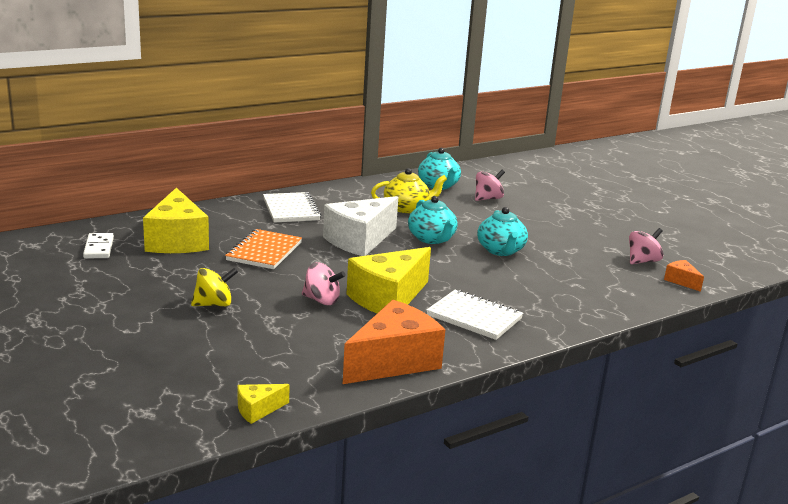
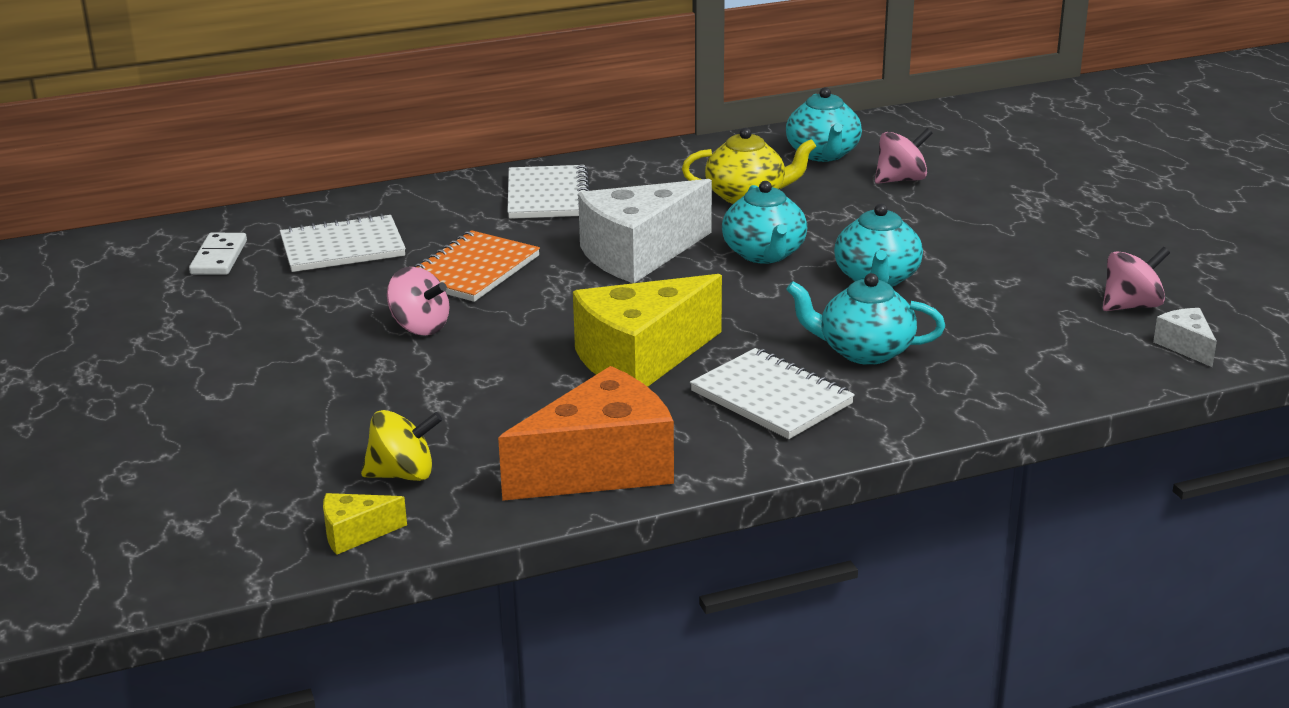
camera: 15 degrees right, 5 degrees up
yellow cheese [143,188,209,253] -> white notebook [280,213,406,272]
yellow spinning top [191,268,238,306] -> yellow spinning top moved to [361,410,442,481]
pink spinning top [302,262,346,305] -> pink spinning top moved to [387,267,449,335]
orange cheese [664,260,704,292] -> white cheese [1153,308,1217,367]
none -> turquoise teapot [786,273,945,365]

